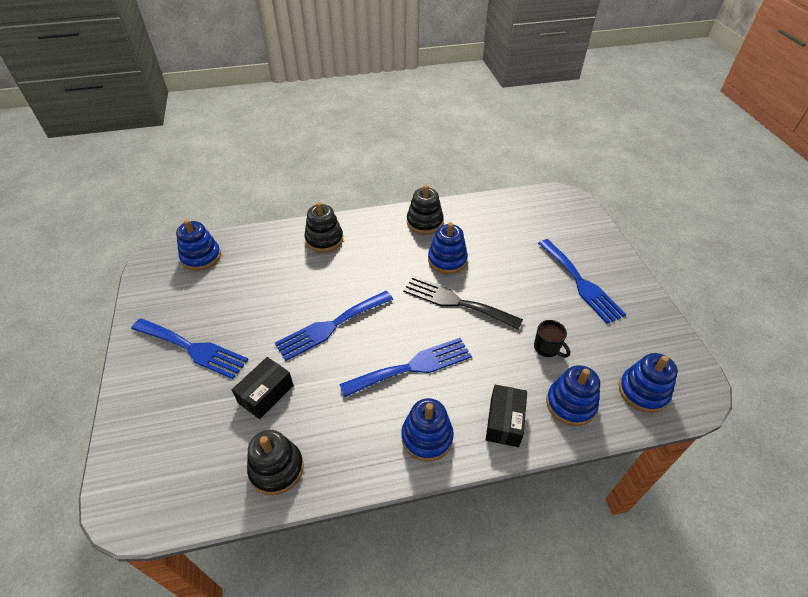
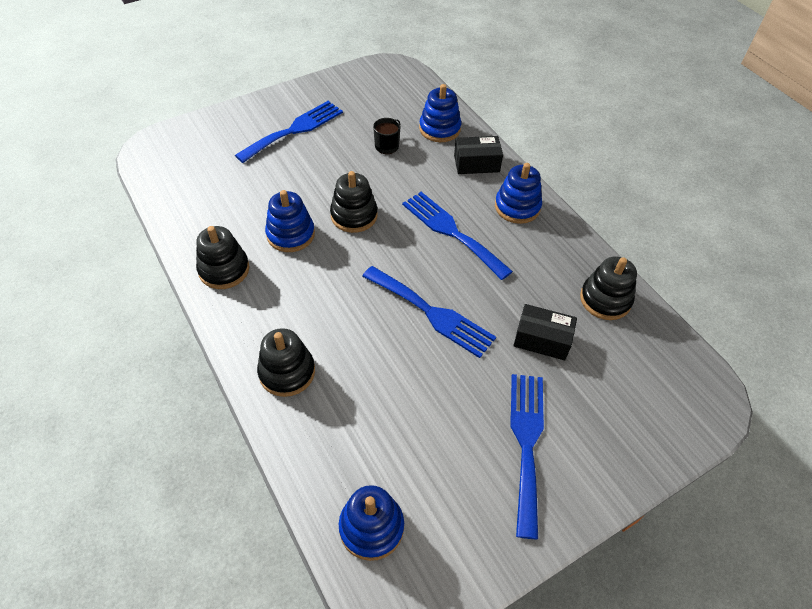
camera: 110 degrees left, 5 degrees up
black fork [403,276,523,330] -> black stacking toy [330,171,378,233]
blue stacking toy [619,353,678,413] -> none

